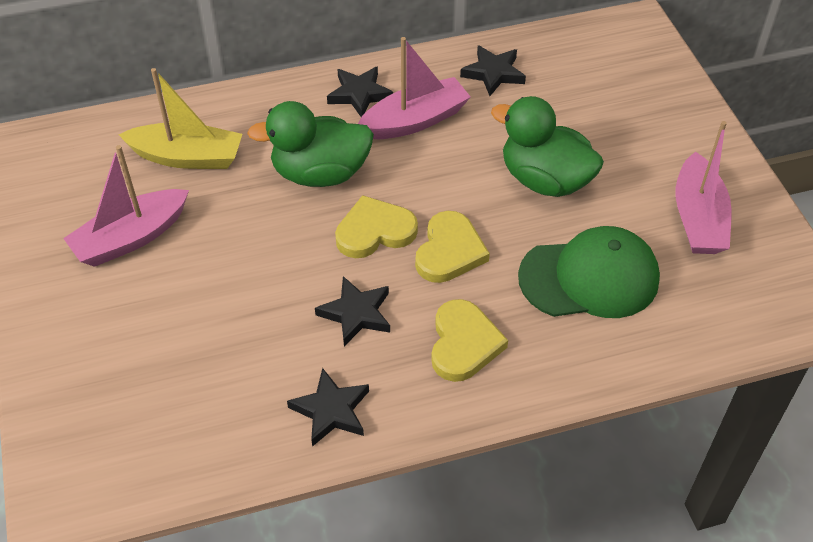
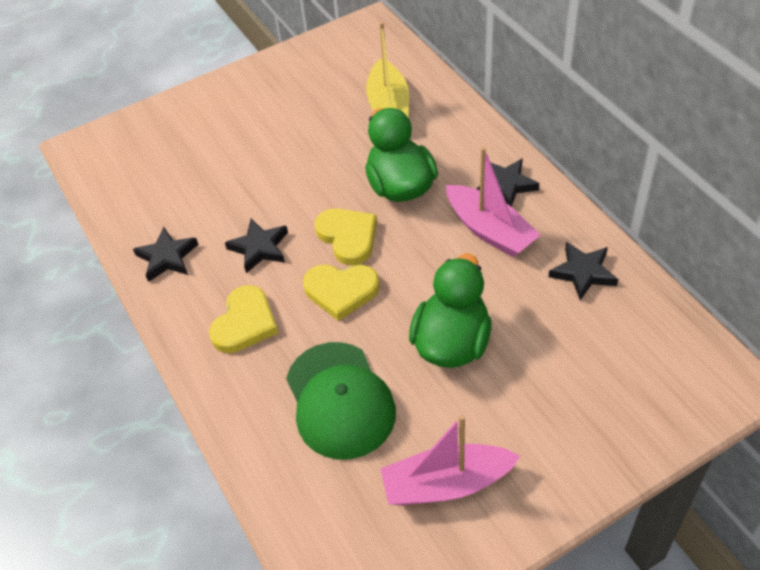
camera: 80 degrees right, 0 degrees up
pink boat [63,145,189,267] -> none
yellow heart [431,299,508,382] -> yellow heart turned 60 degrees counterclockwise [209,285,278,353]

